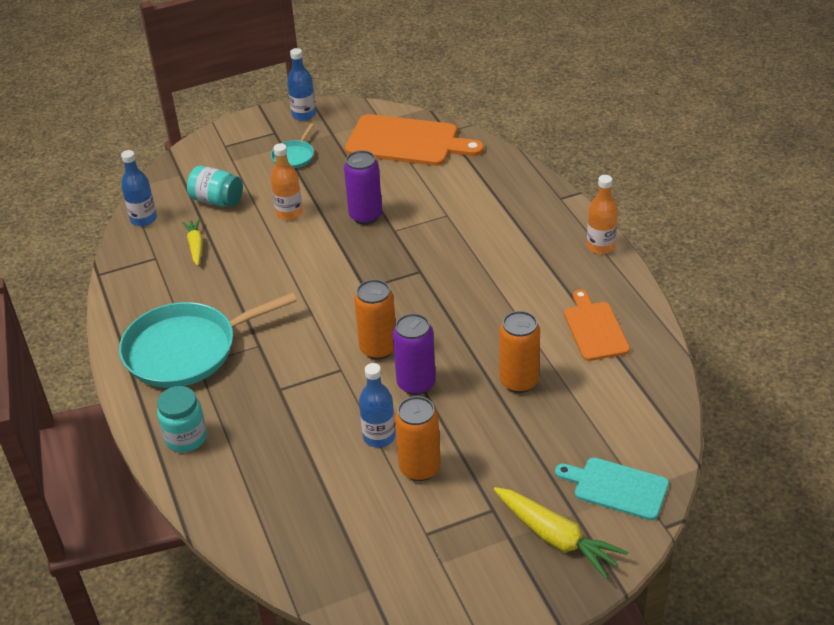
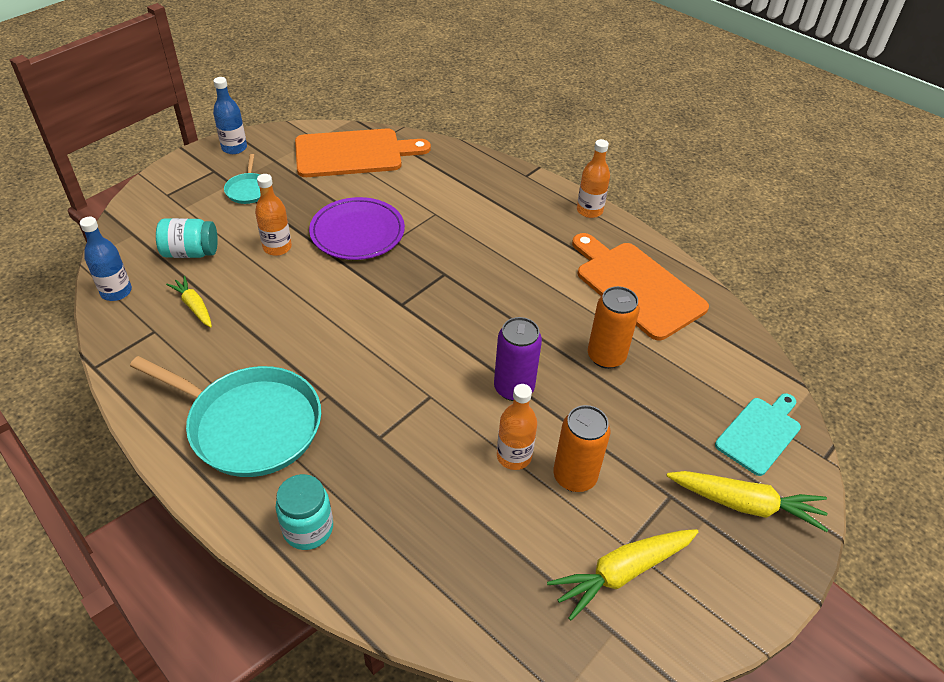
camera: 30 degrees left, 5 degrees up
turquoise pan [119,292,297,388] -> turquoise pan turned 105 degrees counterclockwise [130,356,321,477]
purple can [344,150,382,224] -> purple plate [309,197,405,260]
orange can [354,279,396,360] -> none
blue bottle [359,363,396,448] -> orange bottle [497,384,537,470]
turquoise cutting board [555,457,669,520] -> turquoise cutting board turned 135 degrees clockwise [715,393,801,476]
orange cutting board [564,290,630,361] -> orange cutting board [572,233,709,340], size x1.65
none -> yellow carrot [547,529,699,621]

